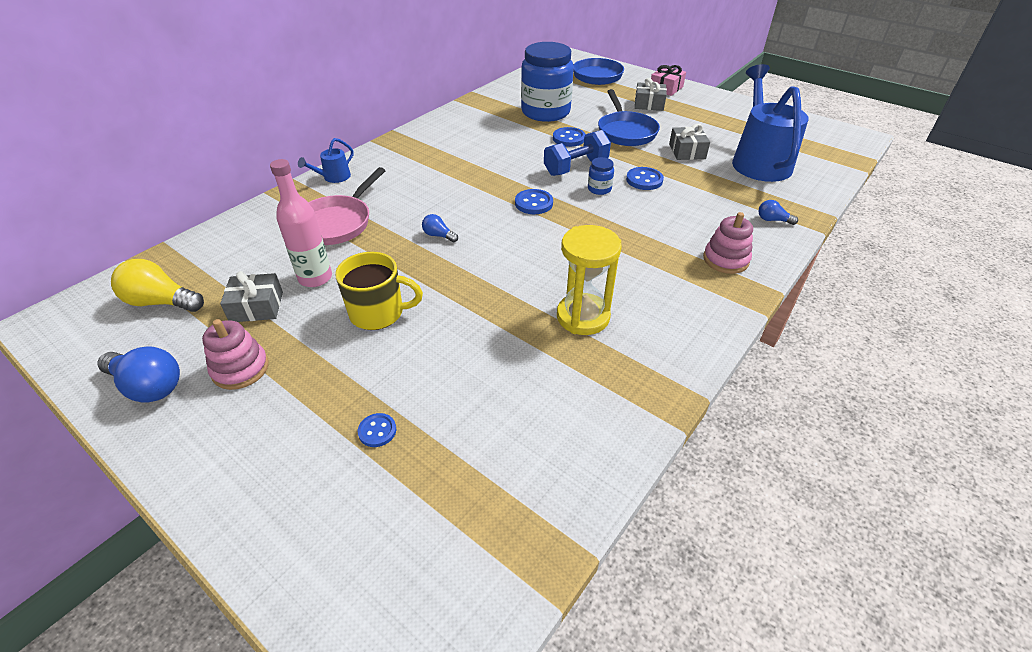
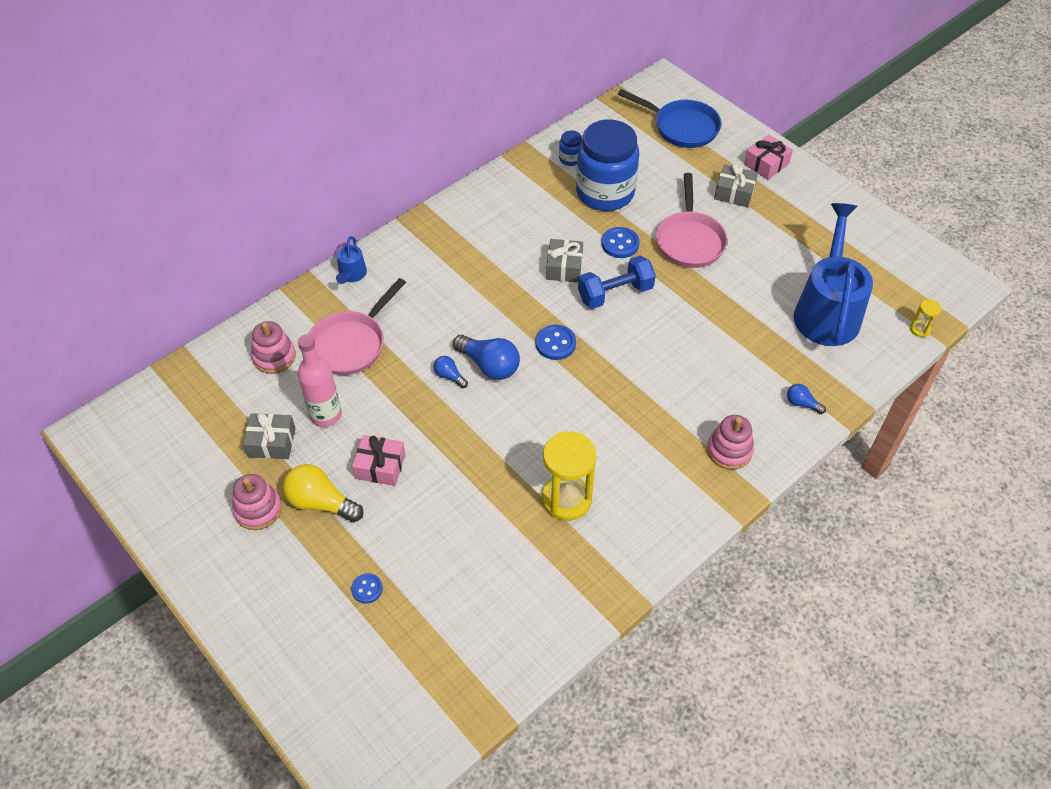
camera: 10 degrees right, 10 degrees up
blue light bulb [97,346,180,403] -> blue light bulb moved to [453,335,520,380]
yellow light bulb [111,259,204,312] -> yellow light bulb moved to [283,464,363,522]
blue watering can [298,138,354,183] -> blue watering can turned 45 degrees counterclockwise [336,236,367,284]
yellow mug [335,252,423,330] -> pink gift [352,435,405,486]
blue jar [588,157,614,195] -> blue jar moved to [559,131,582,166]
blue pan [598,89,660,146] -> pink pan [656,173,728,268]
blue button [626,167,664,190] -> none
grey gift [669,124,710,160] -> grey gift moved to [546,239,583,282]
none -> pink stacking toy [251,321,296,374]
none -> yellow hourglass [910,299,941,337]

